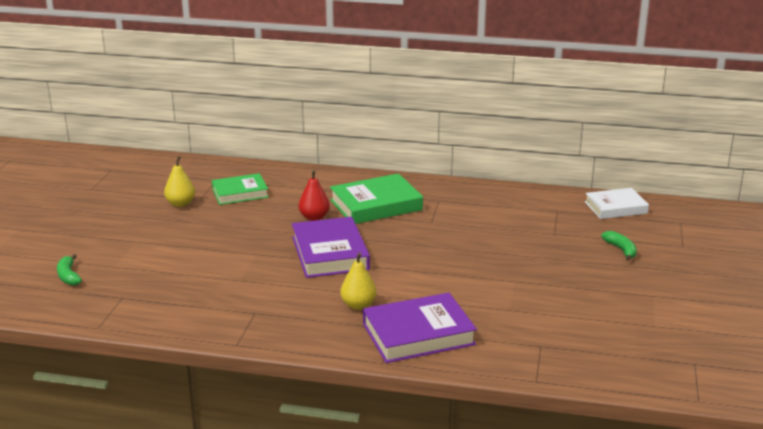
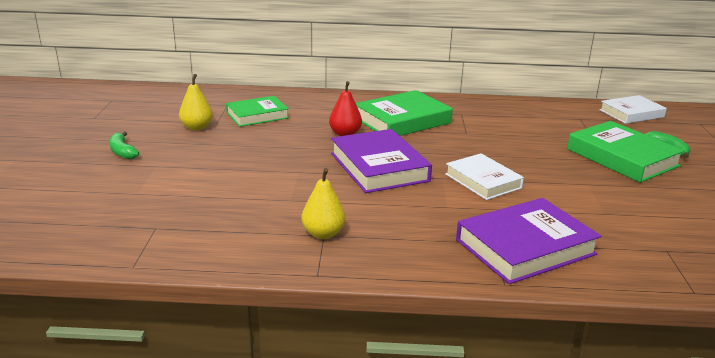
camera: 10 degrees left, 0 degrees up
green banana [57,254,82,286] -> green banana moved to [109,131,139,159]
yellow pear [340,252,377,310] -> yellow pear moved to [301,168,345,239]
none -> white book [445,153,524,200]
none -> green book [567,121,685,183]

